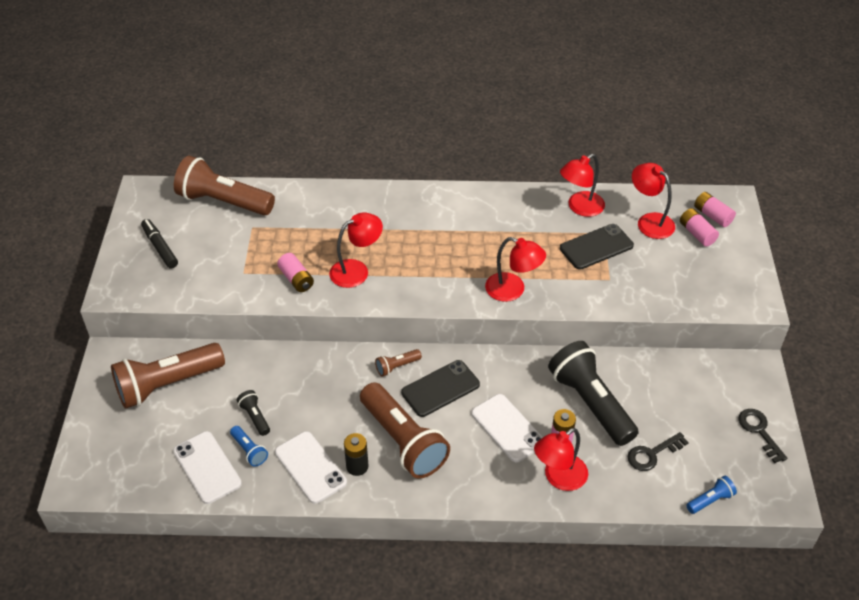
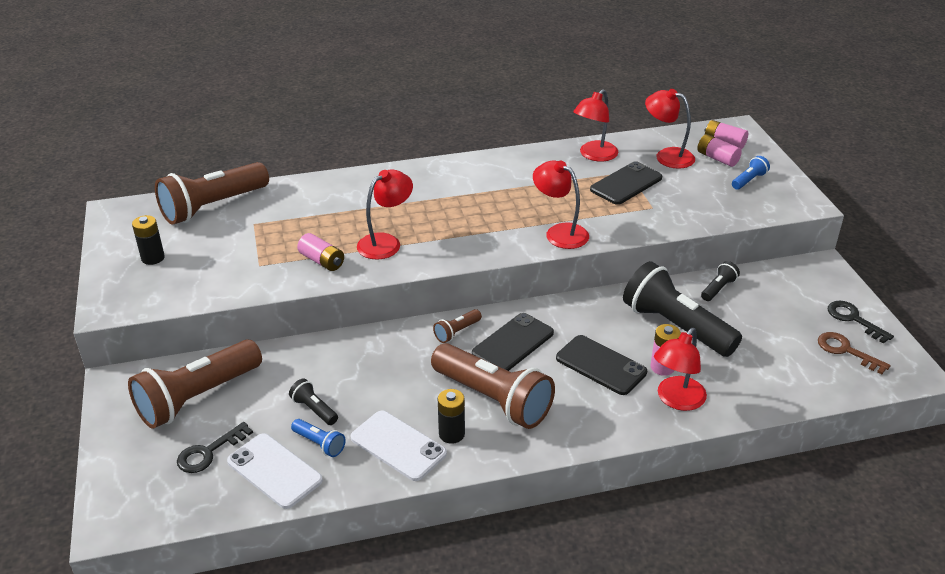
camera: 15 degrees left, 10 degrees down
black marker [141,219,178,268] -> black battery [132,215,165,265]
brown flashlight [174,156,275,216] -> brown flashlight turned 45 degrees counterclockwise [155,162,269,225]
white phone [471,394,543,462] -> black phone [556,335,647,395]
red lamp [485,237,546,302] -> red lamp turned 150 degrees counterclockwise [533,160,589,249]
black key [628,432,689,471] -> black key moved to [177,422,253,473]
blue flashlight [686,476,737,514] -> blue flashlight moved to [732,156,770,190]
none -> black flashlight [701,261,740,301]
none -> brown key [818,332,891,374]

